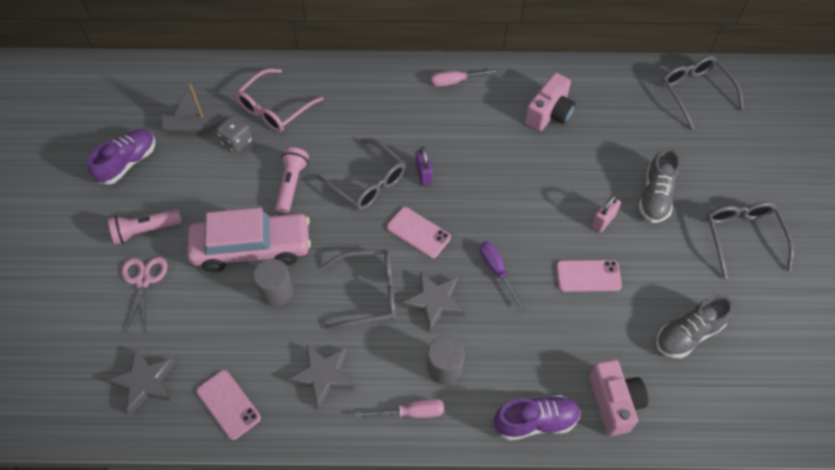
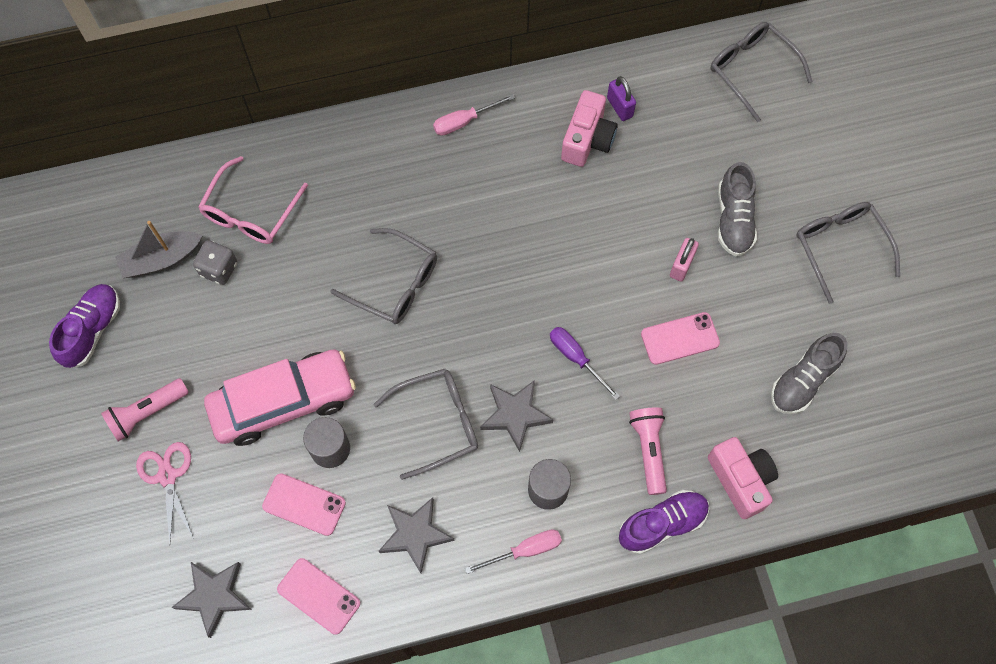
camera: 15 degrees left, 10 degrees up
pink flashlight [275,147,309,213] -> pink flashlight moved to [629,407,667,495]
pink phone [387,207,451,258] -> pink phone moved to [262,473,346,536]
purple padlock [415,146,433,186] -> purple padlock moved to [607,76,636,121]

